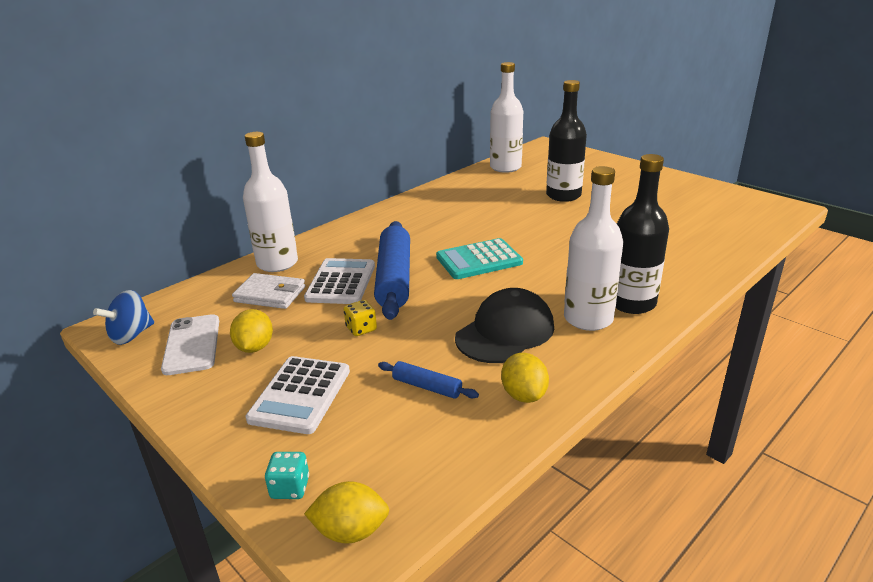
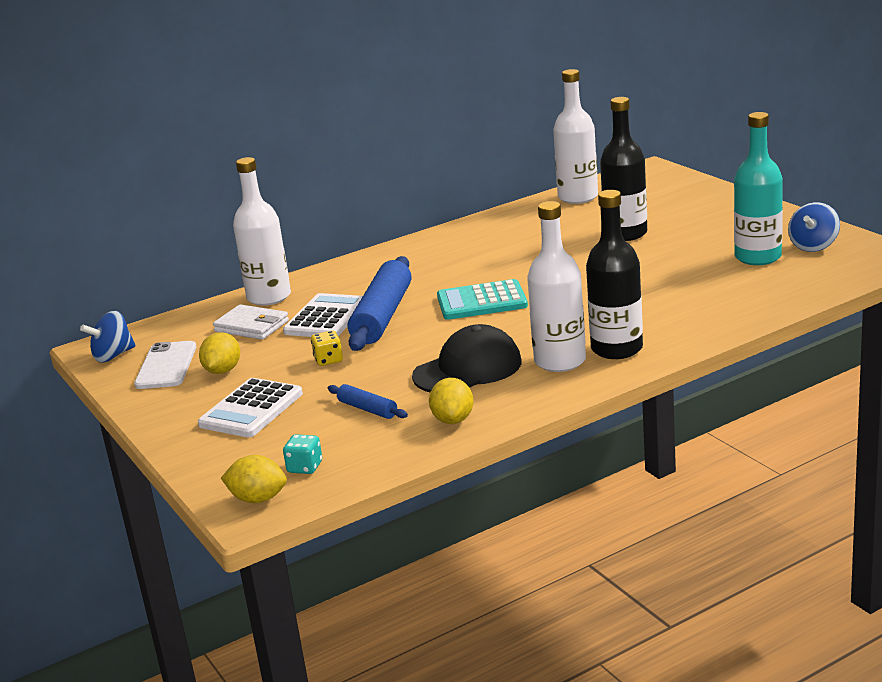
camera: 15 degrees right, 5 degrees down
turquoise dice [265,452,309,499] -> turquoise dice moved to [283,434,322,474]
none -> turquoise bottle [734,112,783,265]
none -> blue spinning top [788,202,840,252]

